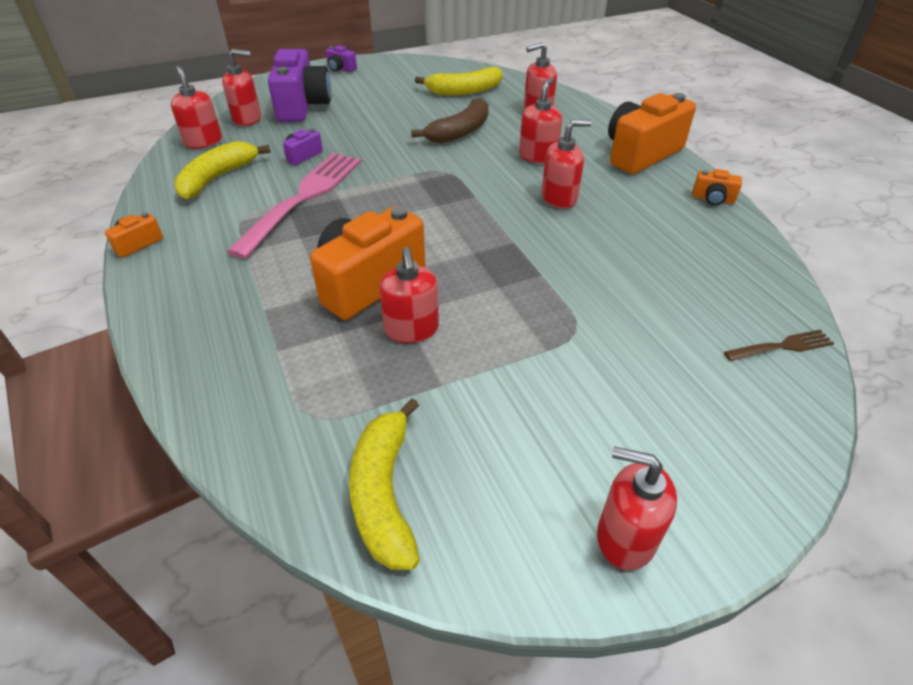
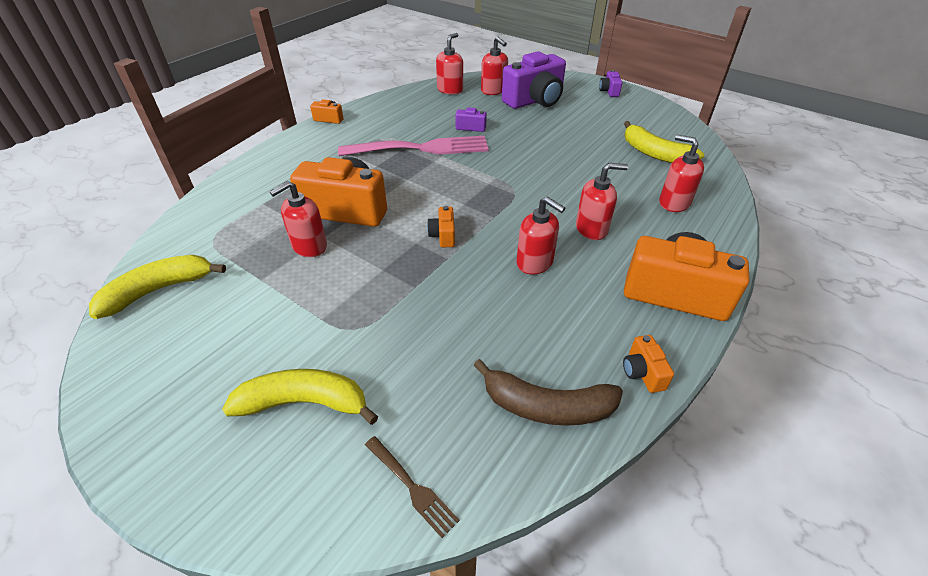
camera: 60 degrees right, 0 degrees up
yellow banana [174,141,271,199] -> yellow banana moved to [222,369,378,425]
brown banana [411,98,489,143] -> brown banana moved to [473,359,623,426]
red soap dispenser [597,446,677,570] -> none
none -> orange camera [427,206,455,248]

